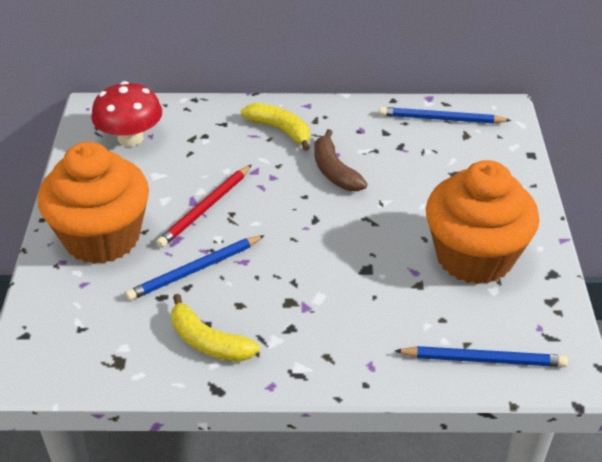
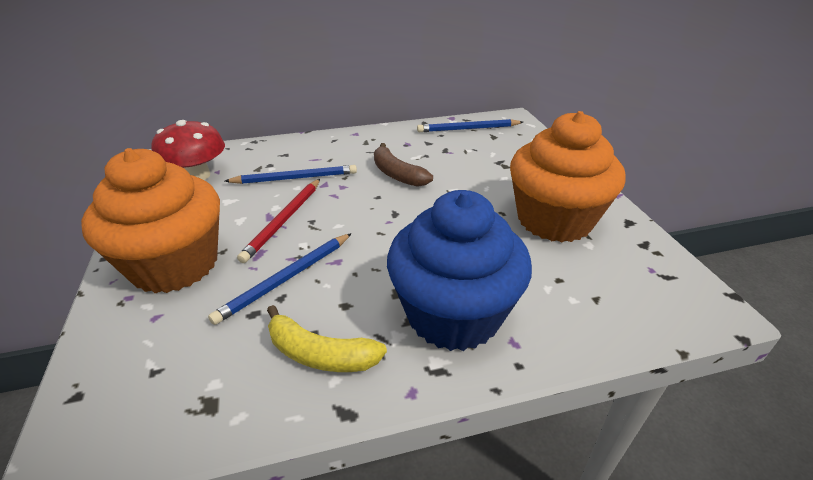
camera: 15 degrees left, 5 degrees down
yellow banana [241,103,310,151] -> none
blue pencil [395,346,568,367] -> blue pencil moved to [225,165,357,184]
none -> blue cupcake [387,190,532,351]

